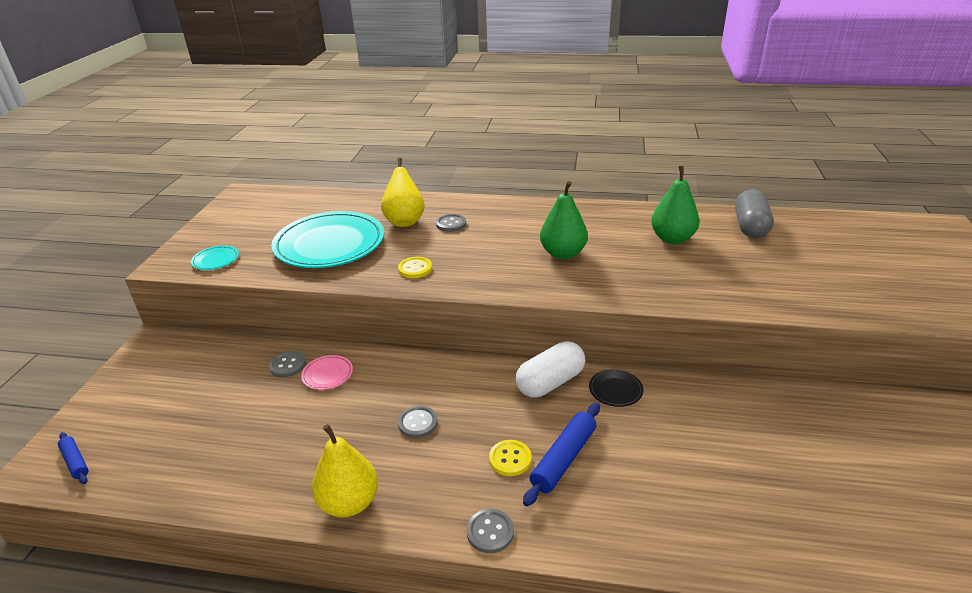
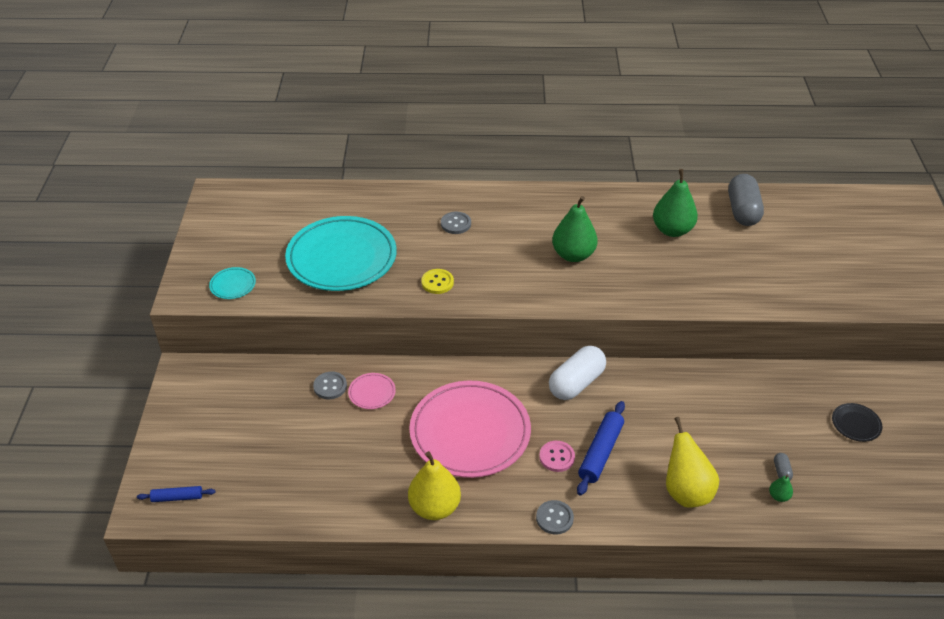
camera: 10 degrees left, 10 degrees up
blue rolling pin [58,432,88,484] -> blue rolling pin turned 45 degrees counterclockwise [137,486,215,502]
yellow pear [381,158,425,227] -> yellow pear moved to [666,417,719,508]
grey button [398,406,438,438] -> pink plate [409,381,531,478]
yellow button [489,440,532,476] -> pink button [539,441,575,472]
black plate [589,369,644,407] -> black plate moved to [832,403,882,442]
none -> green pear [769,475,793,502]
none -> grey capsule [774,453,793,480]

